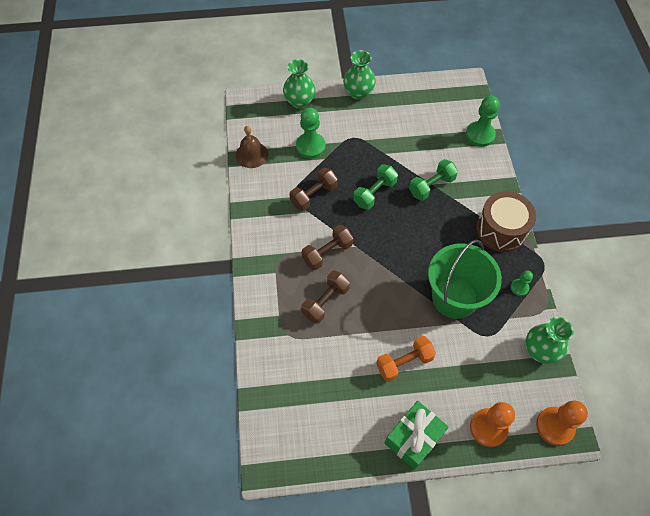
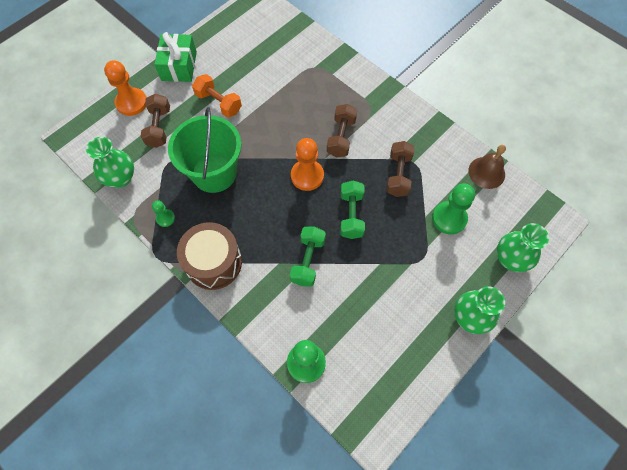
camera: 140 degrees right, 5 degrees up
brown dumbbell [301,270,350,324] -> brown dumbbell moved to [140,94,170,148]
orange dumbbell [376,336,436,382] -> orange dumbbell turned 75 degrees counterclockwise [192,74,242,118]
orange pawn [536,401,588,446] -> orange pawn moved to [291,138,324,191]

